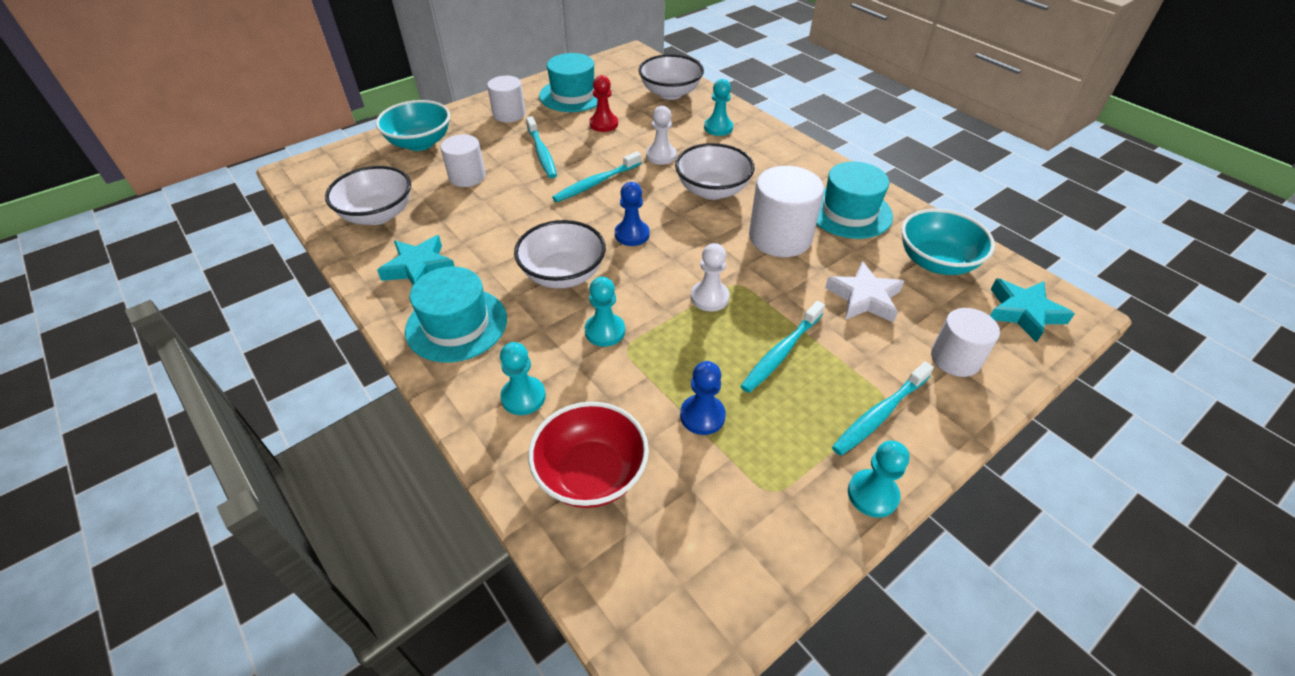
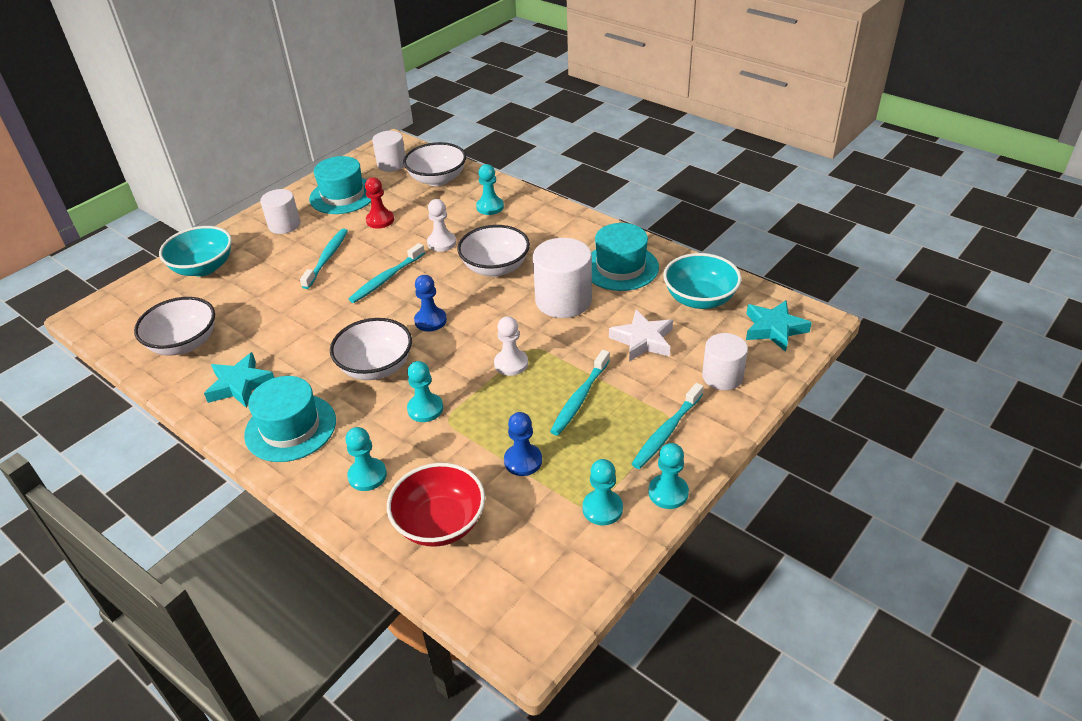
camera: 10 degrees left, 5 degrees down
white cylinder [441,134,486,187] -> white cylinder moved to [372,131,405,172]
turquoise toothbrush [526,116,557,178] -> turquoise toothbrush turned 135 degrees counterclockwise [300,229,348,289]
none -> turquoise pawn [582,459,623,525]

